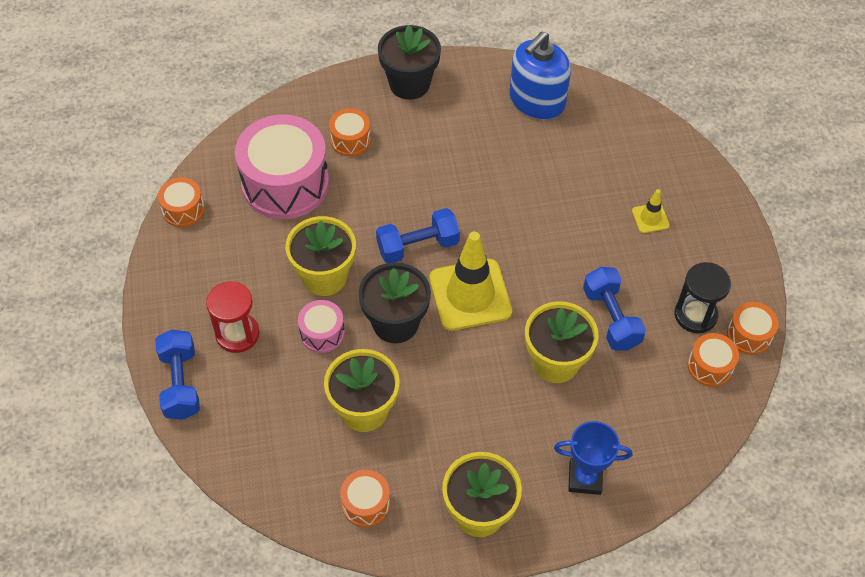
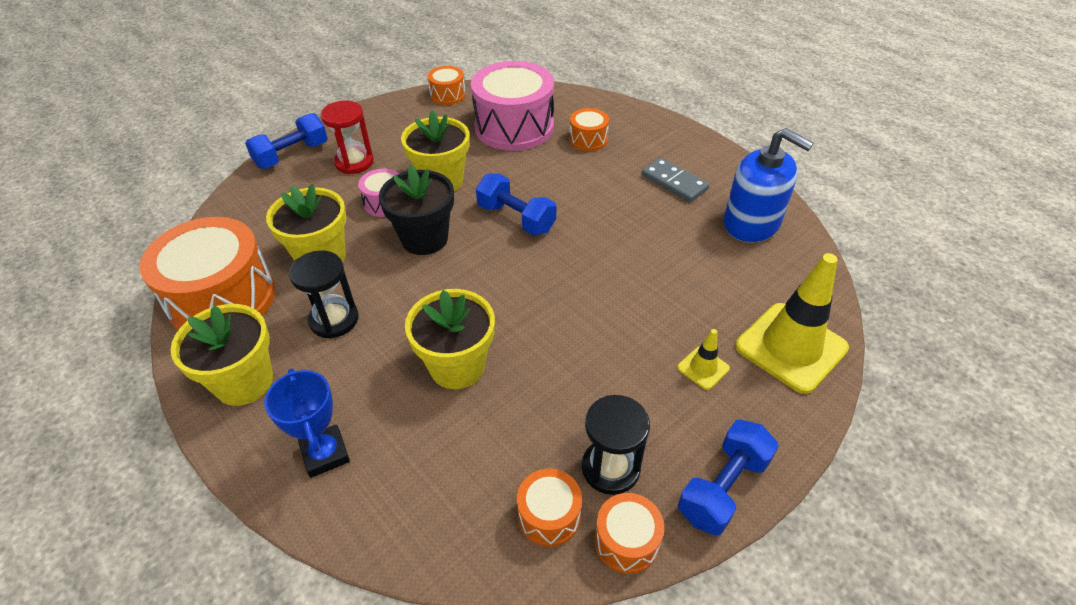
camera: 60 degrees right, 10 degrees down
orange drum [340,470,390,527] -> orange drum [140,217,275,330], size x2.11
black flower pot [378,25,441,100] -> none
yellow traffic cone [430,231,512,331] -> yellow traffic cone moved to [735,253,849,394]
blue soap dispenser [510,31,571,120] -> blue soap dispenser turned 150 degrees counterclockwise [724,128,814,242]
blue dumbbell [583,267,646,351] -> blue dumbbell moved to [678,420,779,536]
none -> black hourglass [289,250,359,339]
none -> grey domino [641,157,709,202]

